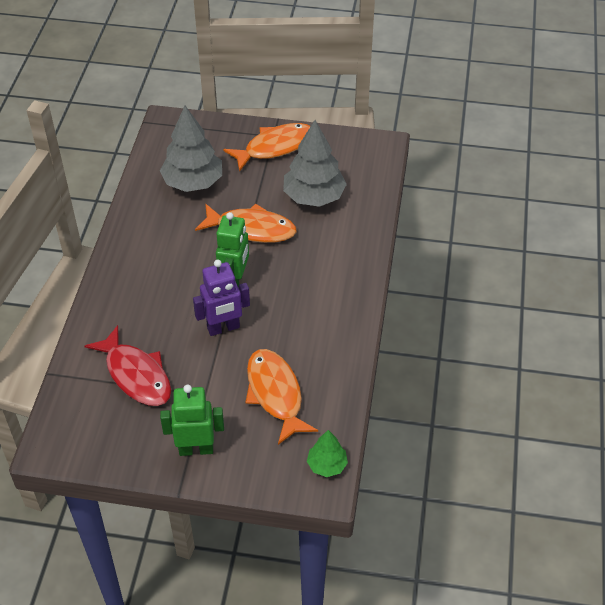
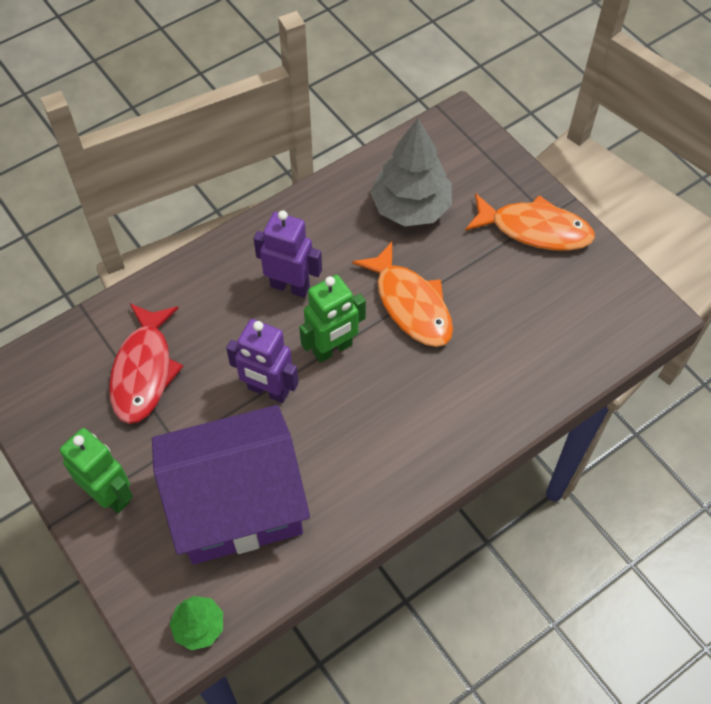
camera: 45 degrees right, 10 degrees up
orange fish [245,349,318,445] -> purple house [152,405,310,564]
grey tree [283,120,347,207] -> none
none -> purple robot [253,210,322,298]

